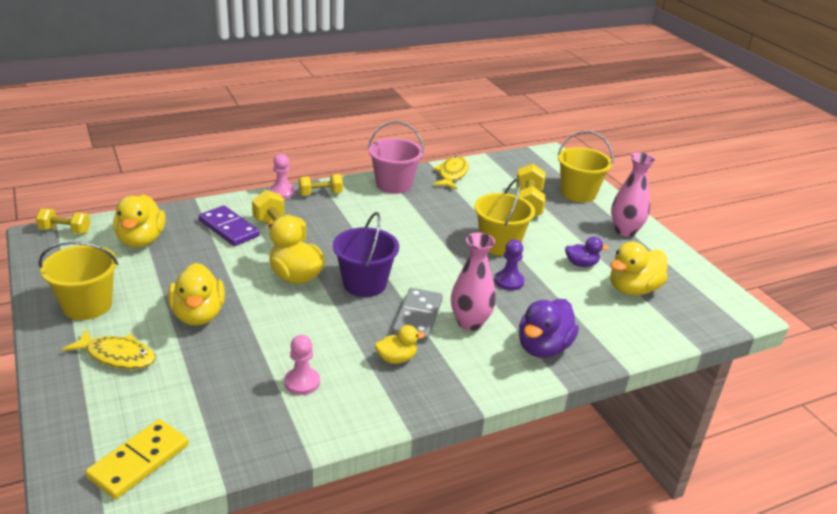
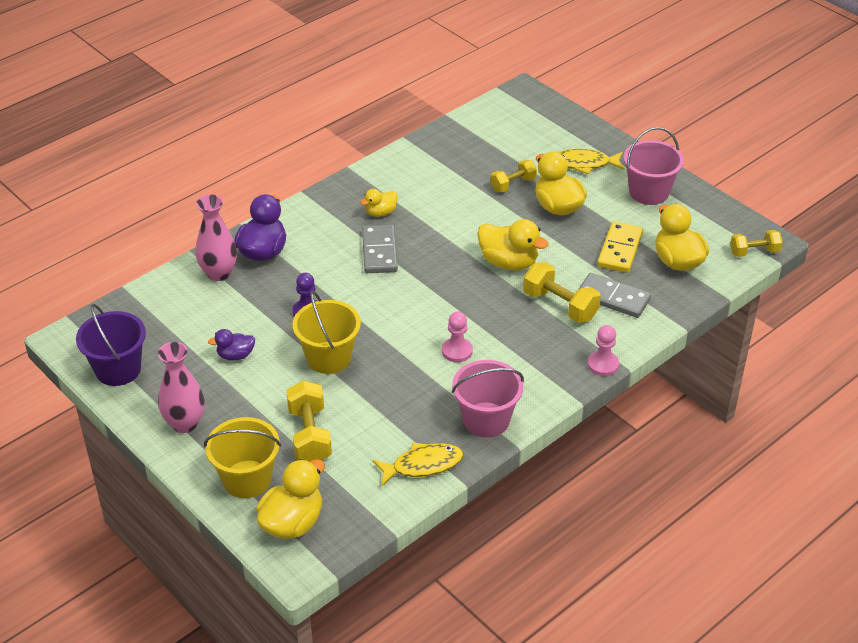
camera: 165 degrees right, 10 degrees up
yellow bucket [39,241,118,320] -> pink bucket [623,127,684,205]
yellow domino [85,419,189,499] -> yellow domino moved to [597,221,643,273]
purple domino [199,205,260,246] -> grey domino [579,273,651,318]
pink pawn [284,335,320,395] -> pink pawn moved to [442,312,473,362]
yellow dumbbell [299,174,343,196] -> yellow dumbbell moved to [491,160,537,192]
purple bucket [333,212,399,297] -> purple bucket moved to [76,304,146,386]
yellow fish [433,156,469,190] -> yellow fish turned 105 degrees counterclockwise [372,442,463,486]
pink vase [451,233,496,331] -> pink vase moved to [195,194,237,281]
yellow duck [610,242,668,295] -> yellow duck moved to [256,459,325,539]

